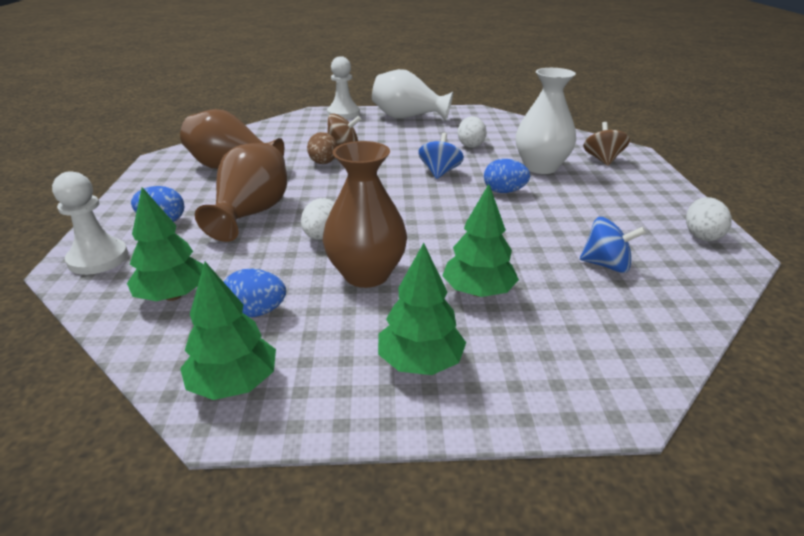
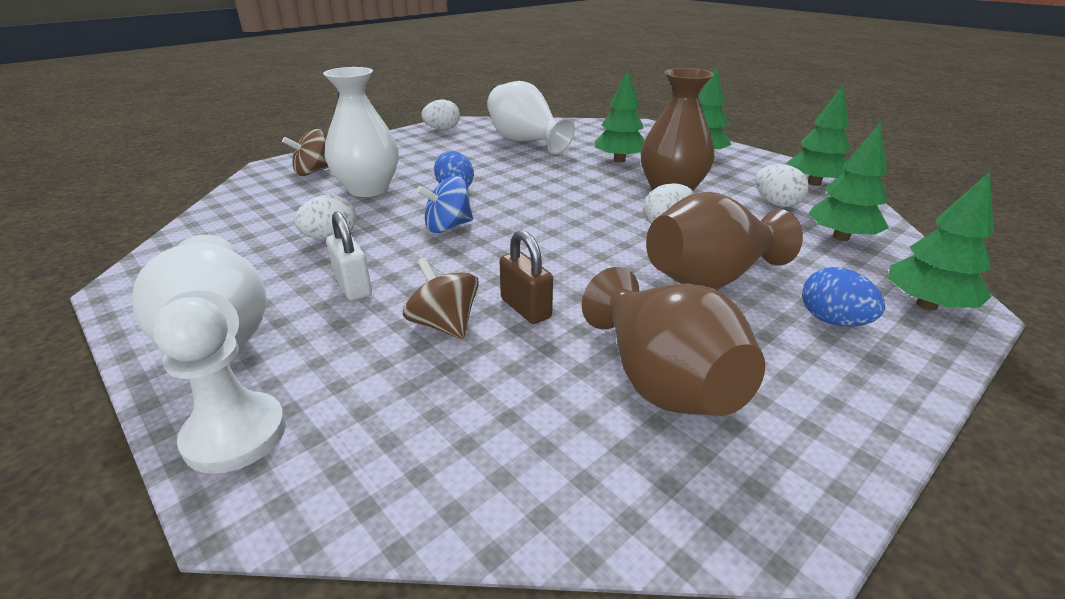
camera: 130 degrees left, 0 degrees up
white pawn [52,171,128,275] -> green tree [888,172,994,310]
blue egg [224,269,286,317] -> white egg [755,164,809,207]
brown egg [307,132,338,164] -> brown padlock [500,230,553,324]
blue spinning top [580,217,646,273] -> white vase [487,81,575,154]
none -> white padlock [326,211,372,301]

